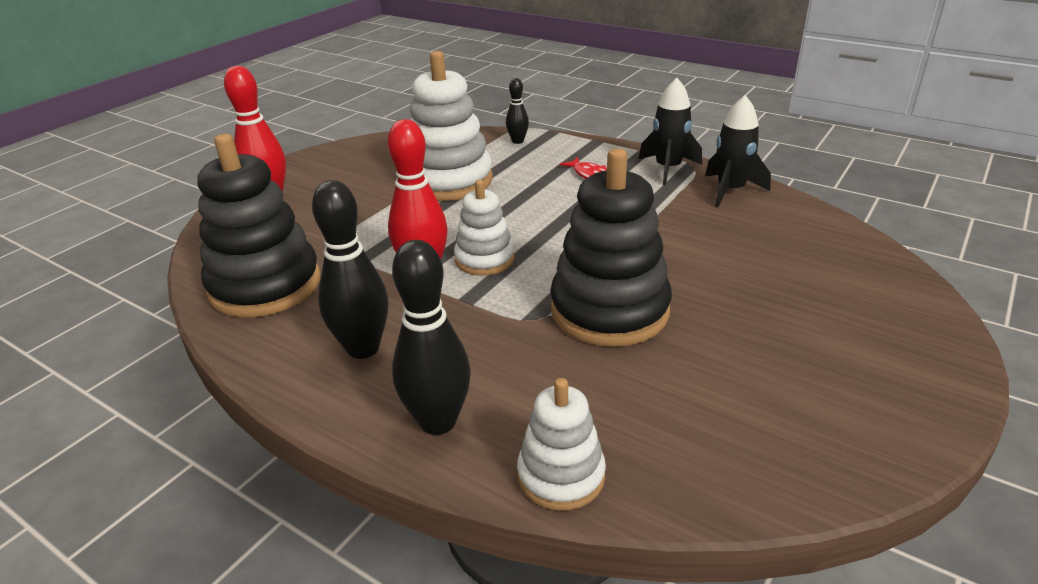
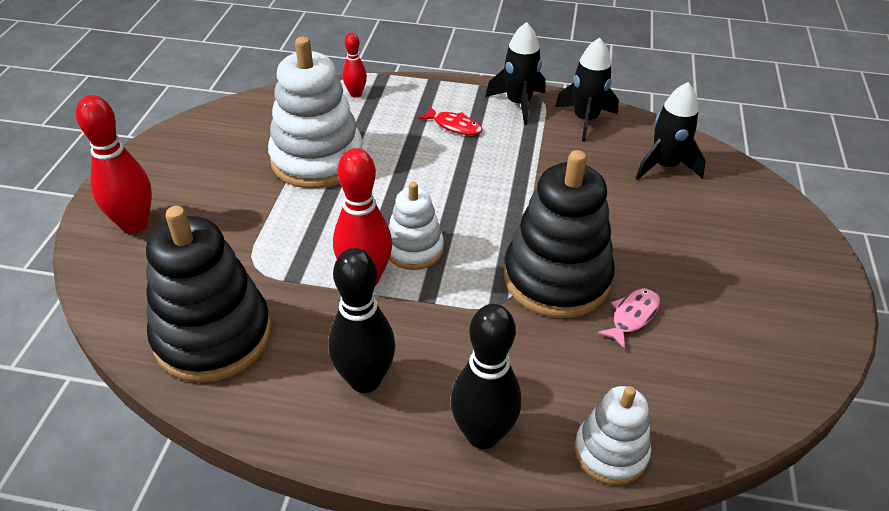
camera: 25 degrees left, 10 degrees up
black bowling pin [506,78,529,144] -> red bowling pin [343,33,367,98]
none -> pink fish [597,288,660,349]
none -> black rocket [636,82,706,180]

